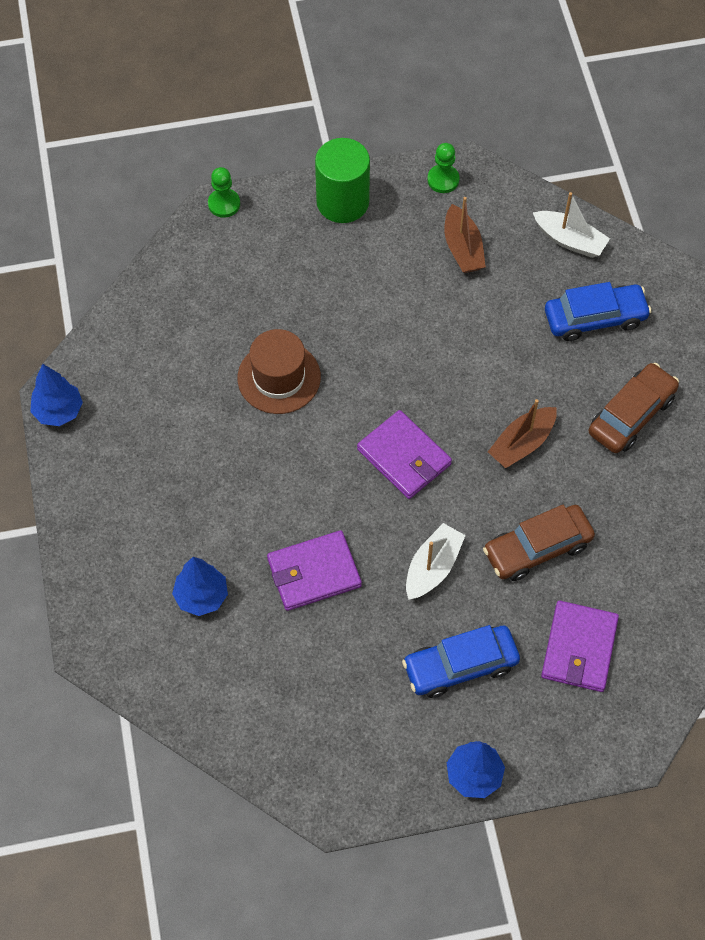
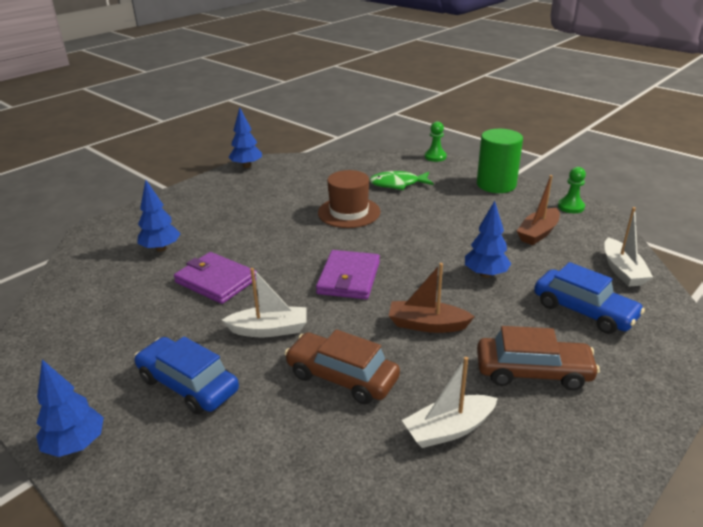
camera: 55 degrees right, 30 degrees down
purple wallet [541,601,619,692] -> none
none -> green fish [369,171,434,190]
none -> white boat [402,357,498,448]
none -> blue tree [465,201,511,278]

